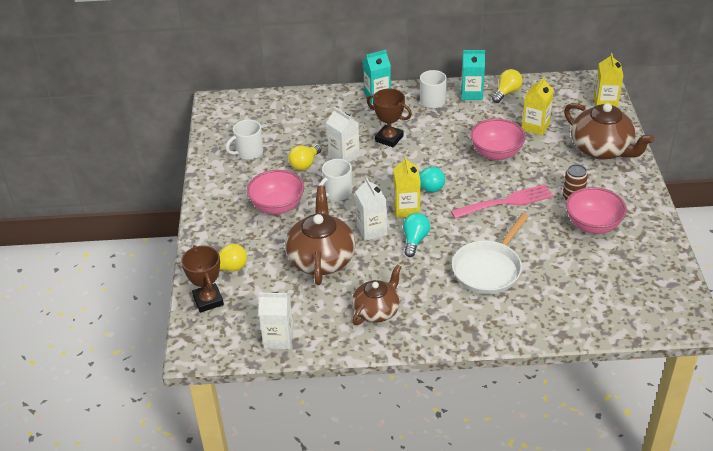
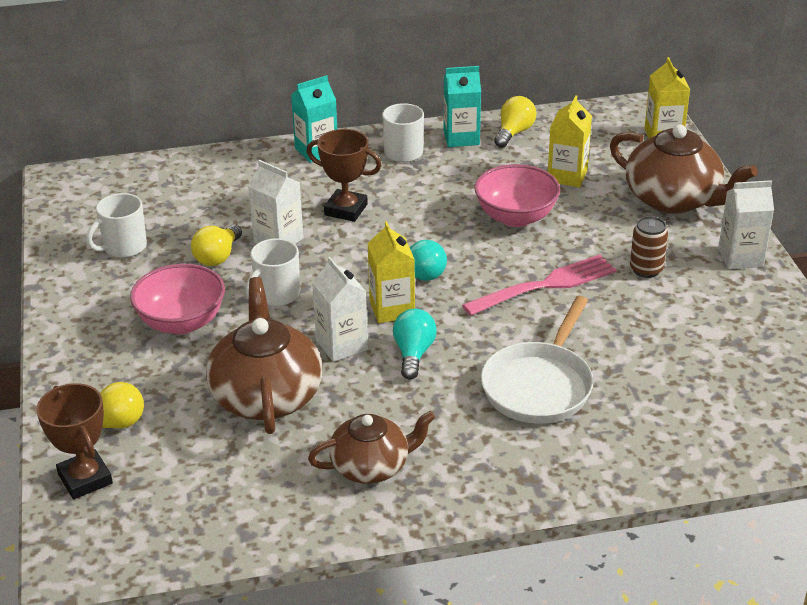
camera: 10 degrees left, 5 degrees down
white carton [259,292,293,349] -> white carton moved to [718,180,774,269]
brown teapot [352,264,401,325] -> brown teapot turned 45 degrees clockwise [308,411,435,484]
pink bowl [566,187,627,234] -> none

